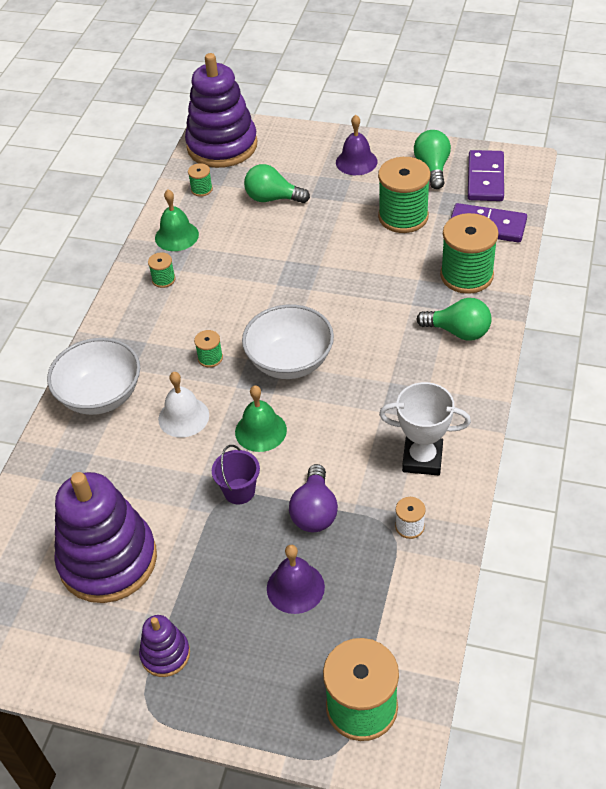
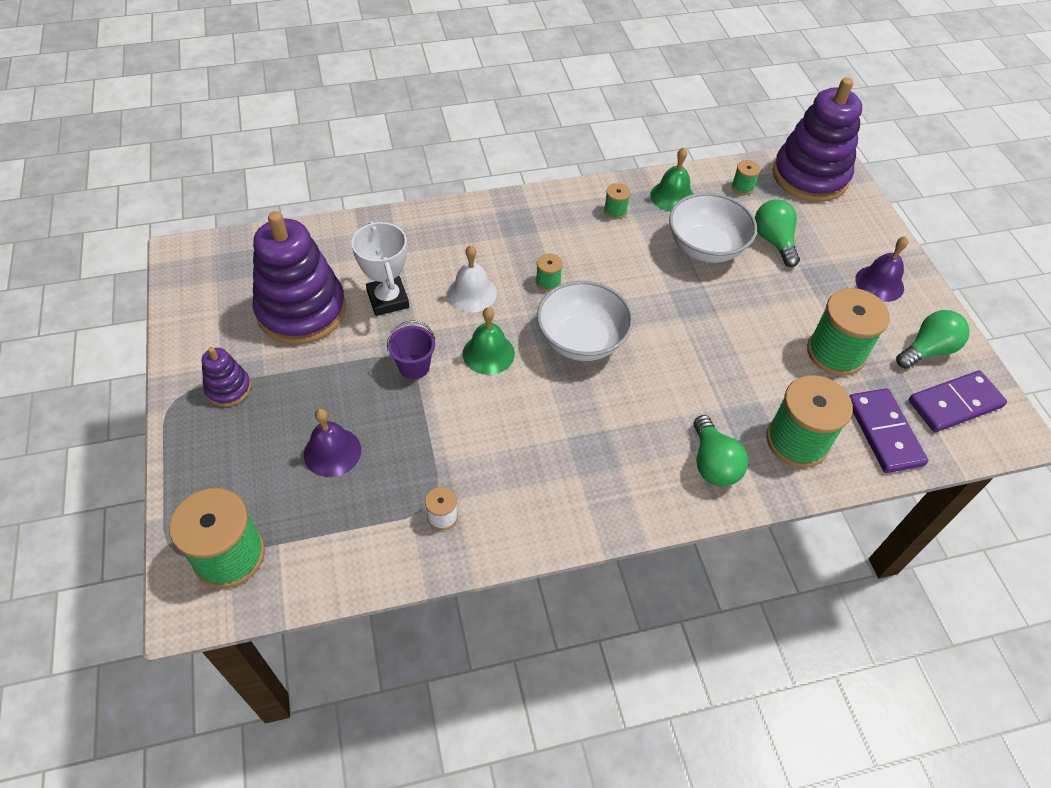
camera: 55 degrees right, 5 degrees up
white bowl [47,338,140,415] -> white bowl moved to [669,193,757,263]
purple light bulb [289,464,338,532] -> none
white trophy [379,382,471,476] -> white trophy moved to [351,221,409,316]

